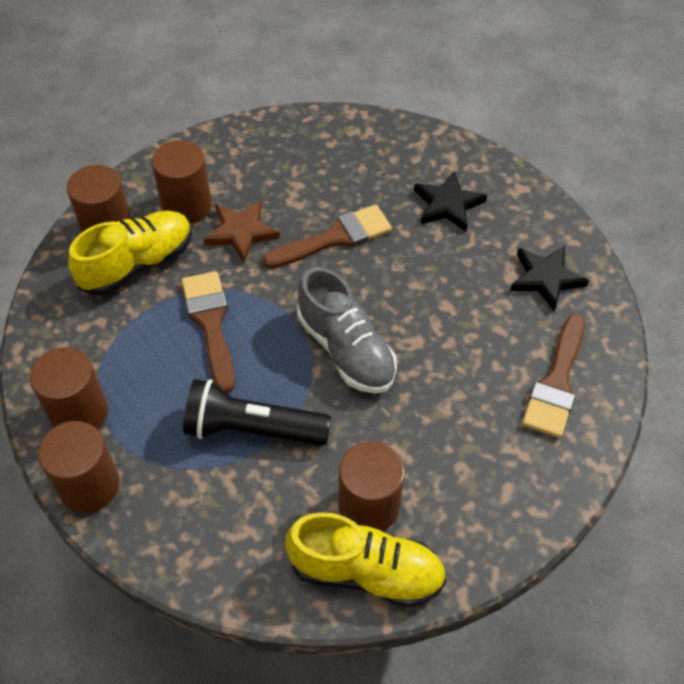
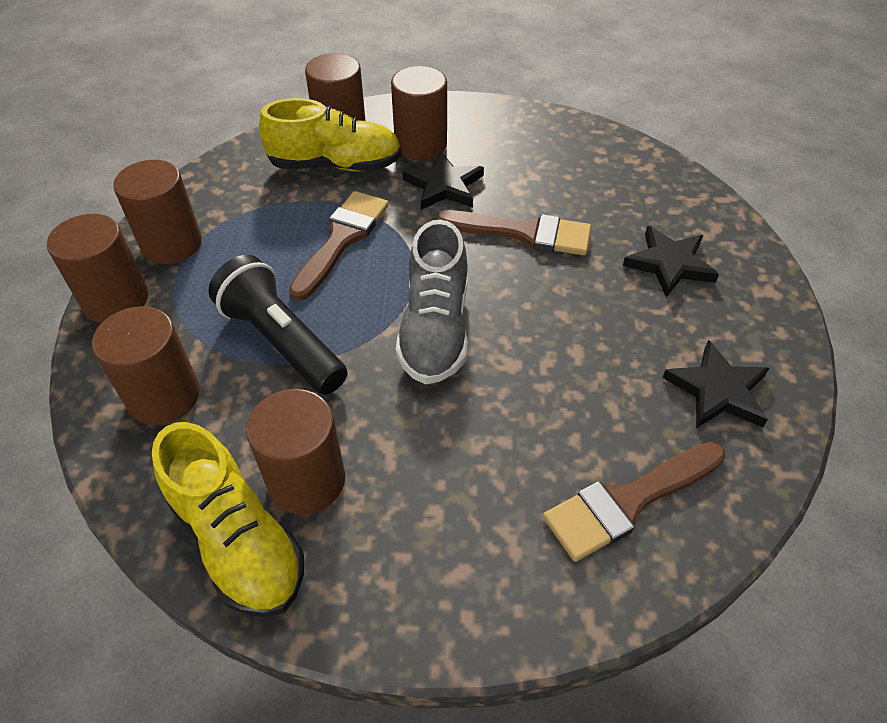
camera: 40 degrees right, 5 degrees down
brown star [203,200,280,263] -> black star [402,151,484,210]
none -> brown cylinder [92,306,200,425]

